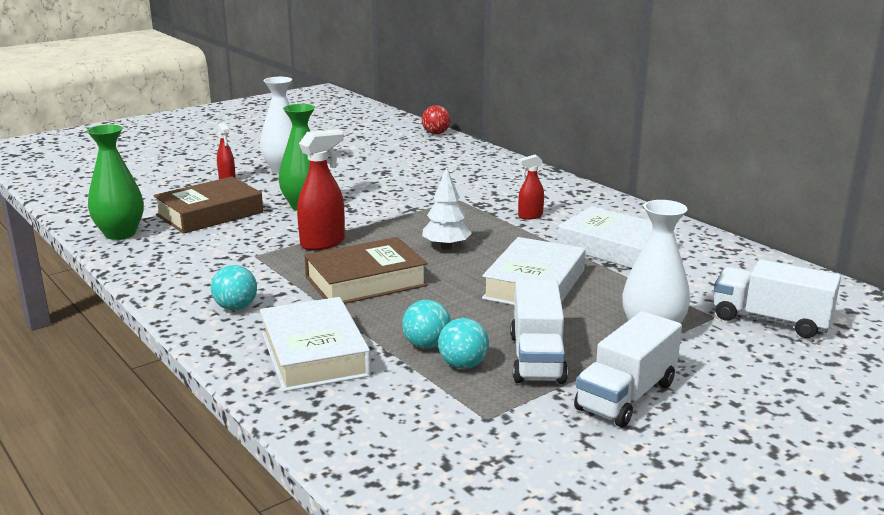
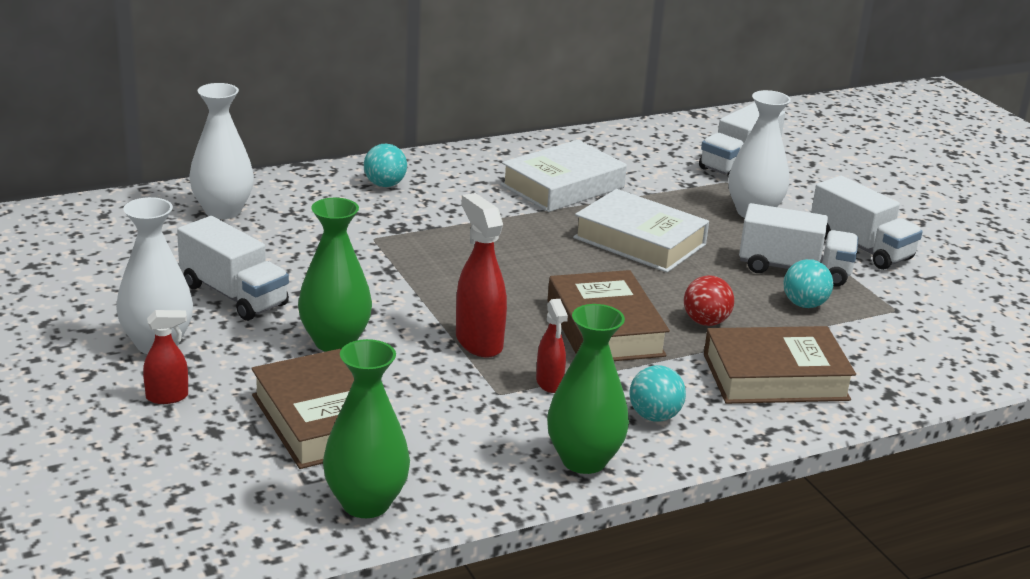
camera: 80 degrees left, 5 degrees up
white book [260,297,371,392] -> brown book [704,326,856,404]
turquoise ball [402,300,451,349] -> turquoise ball moved to [364,144,407,187]
red ball [422,105,450,134] -> red ball moved to [684,275,734,326]
white tree [422,167,472,249] -> none
red spray bottle [518,155,544,220] -> red spray bottle moved to [536,299,568,393]
none -> white truck [177,216,289,321]
none -> white vase [189,83,254,219]
none -> green vase [547,304,629,474]

